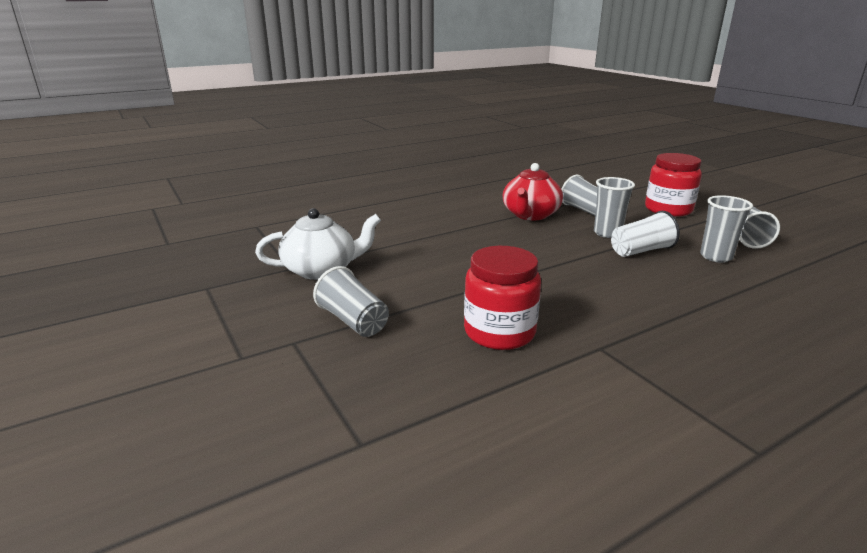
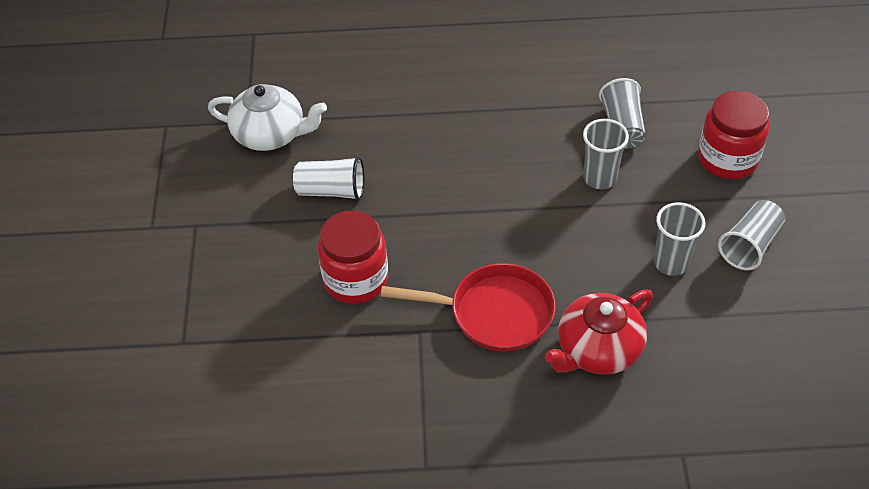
camera: 30 degrees right, 25 degrees up
grey cup [313,266,389,337] -> none
red teapot [503,163,563,220] -> red teapot moved to [544,289,653,375]
white cup [611,211,680,257] -> white cup moved to [293,156,364,201]
none -> red pan [380,263,556,352]

